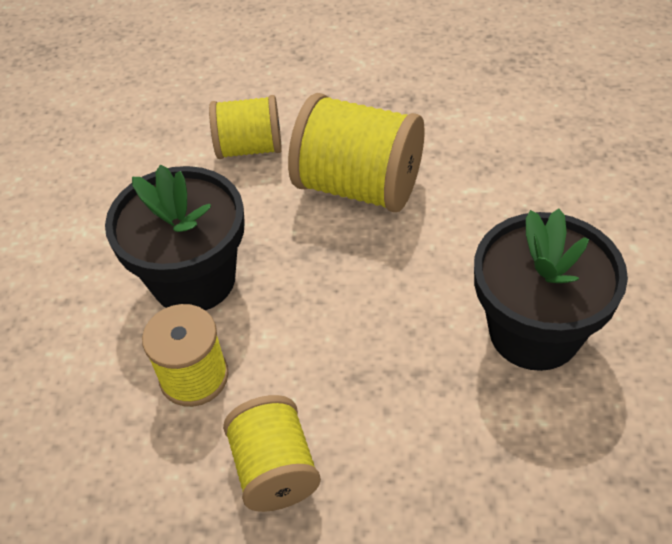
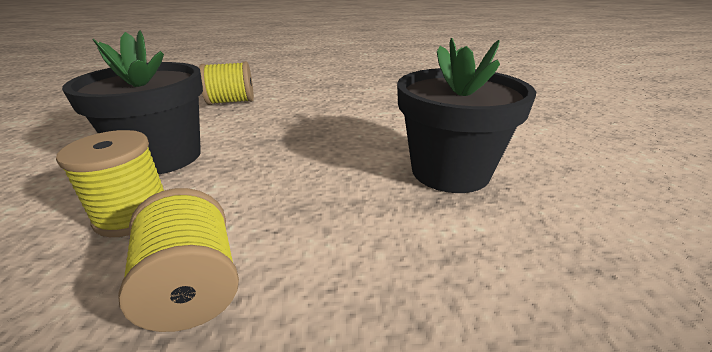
camera: 10 degrees left, 20 degrees down
yellow spool [288,93,425,212] -> none

